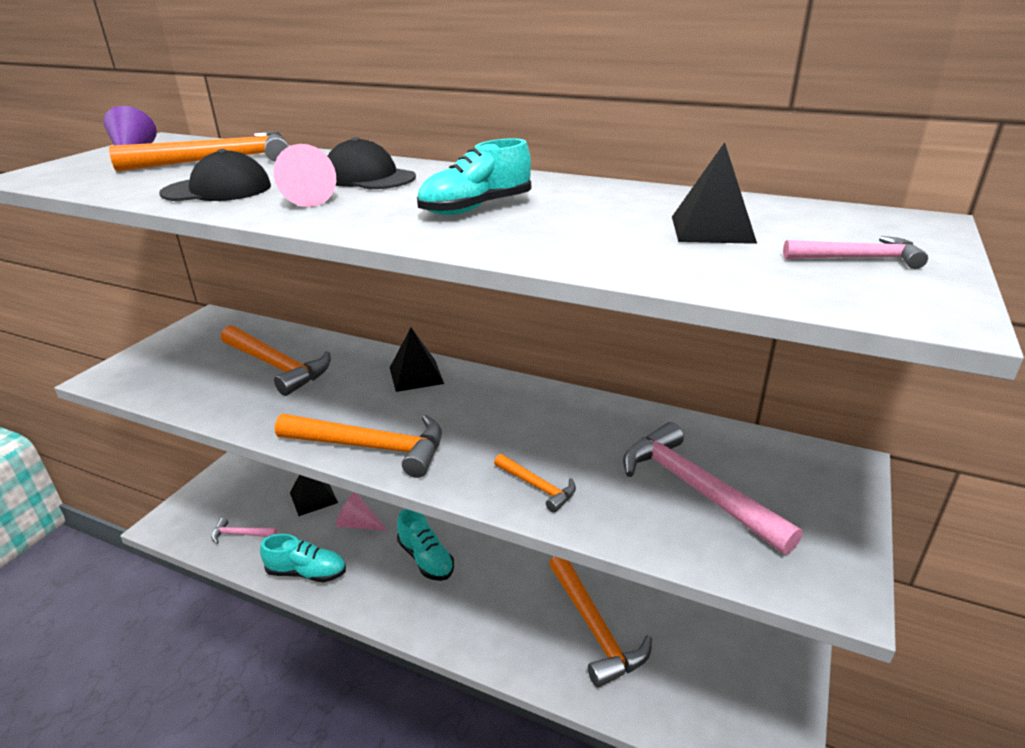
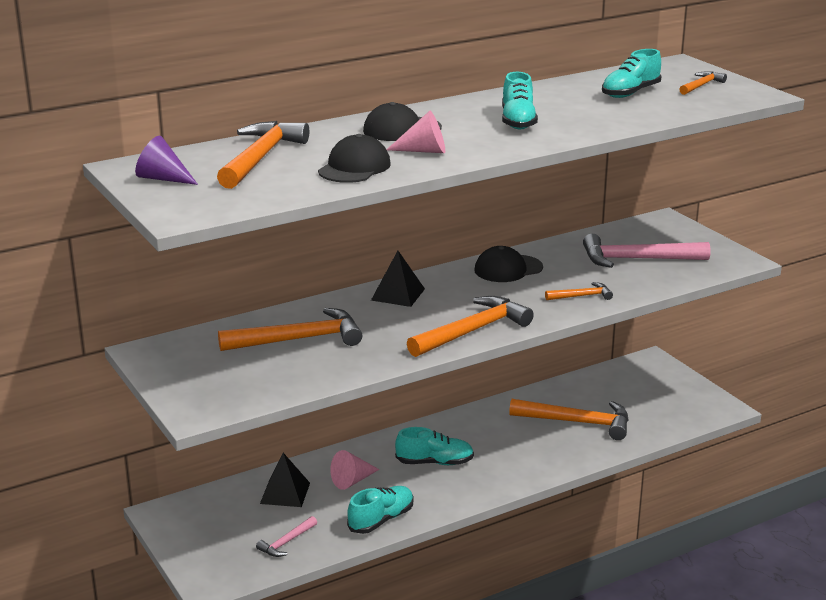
camera: 55 degrees left, 5 degrees down
black pyramid [672,142,757,244] -> turquoise shoe [602,49,661,98]
pink hammer [783,236,928,269] -> orange hammer [679,71,727,95]
none -> black cap [474,246,543,282]

